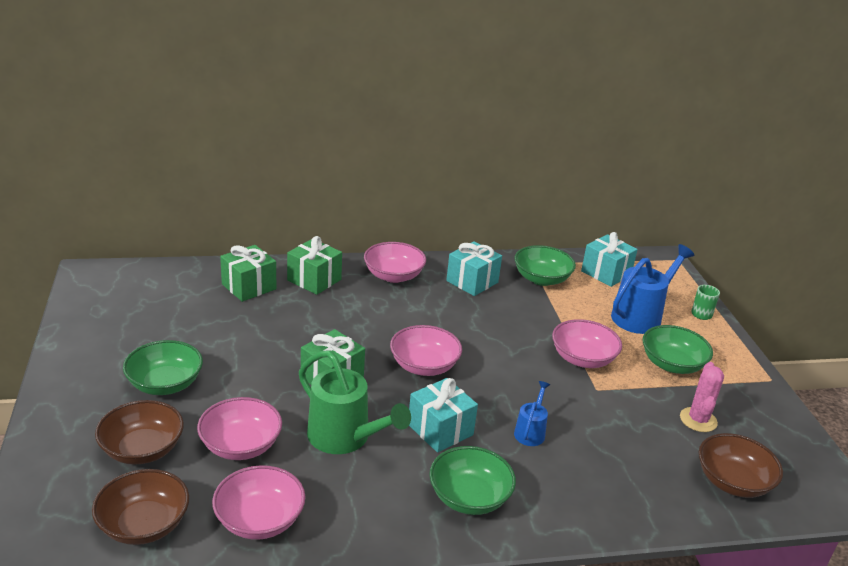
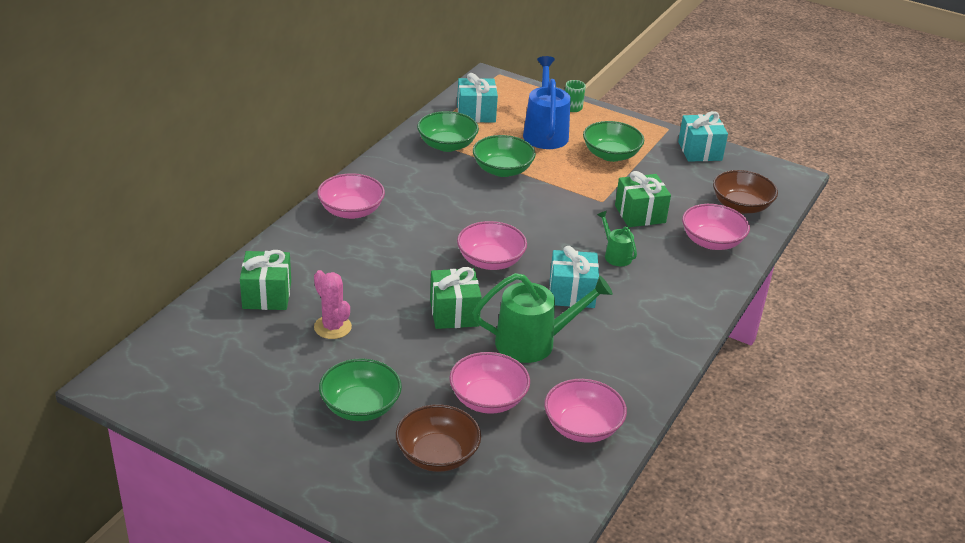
camera: 50 degrees left, 5 degrees up
brown bowl [92,469,189,545] -> none
green gift [287,236,342,295] -> green gift moved to [615,171,671,227]
green bowl [429,446,516,515] -> green bowl moved to [473,135,536,177]
turquoise gift [446,241,502,296] -> turquoise gift moved to [678,111,728,162]
blue watering can [514,381,550,446] -> green watering can [597,211,637,266]
pink bowl [552,319,622,368] -> pink bowl moved to [682,204,750,250]
pink cactus [680,362,724,432] -> pink cactus moved to [314,270,352,339]

